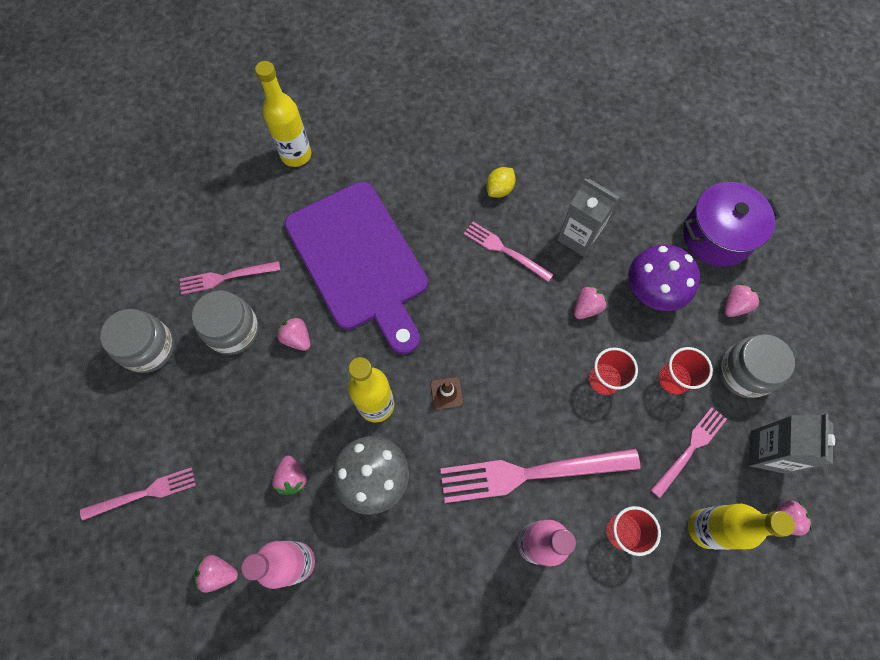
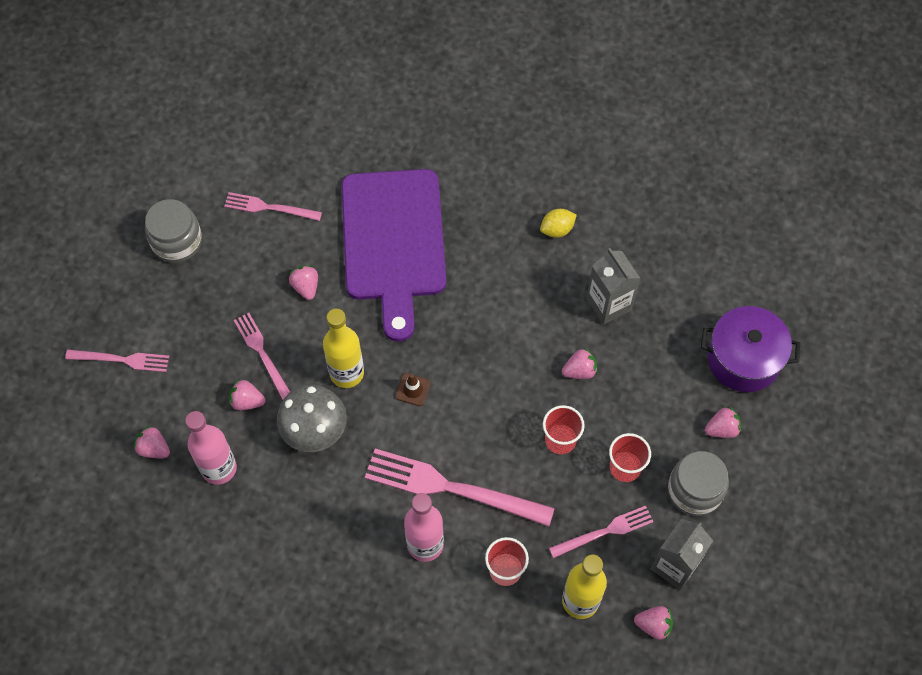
camera: 25 degrees right, 5 degrees down
grey jar [192,290,259,355] -> none
yellow bottle [255,61,311,167] -> none
pink strawberry [272,456,307,495] -> pink strawberry turned 90 degrees clockwise [229,379,266,410]
pink fork [464,222,554,282] -> pink fork moved to [234,313,290,400]
purple mushroom [628,244,700,311] -> none

